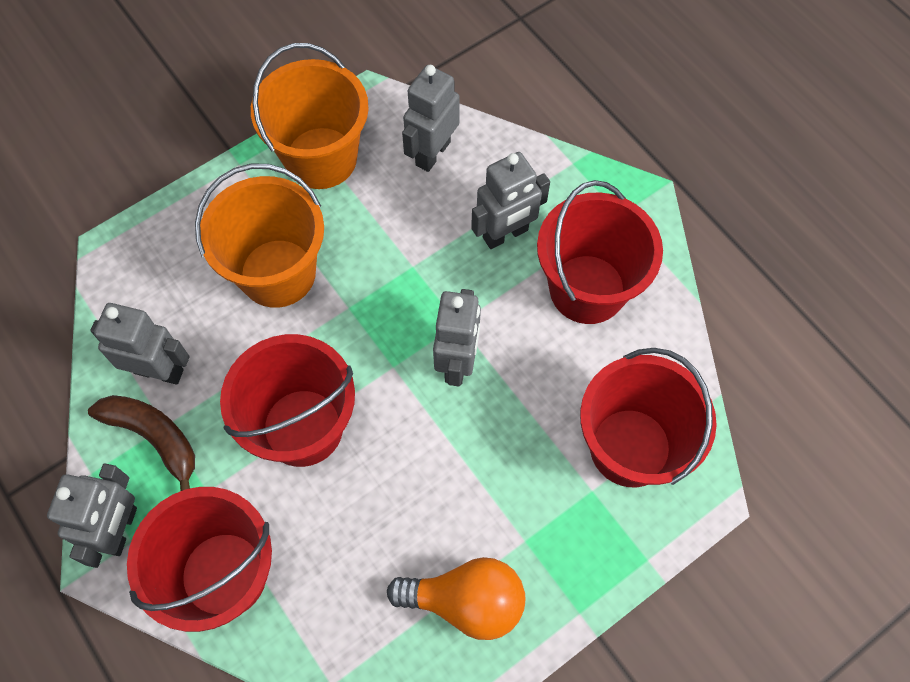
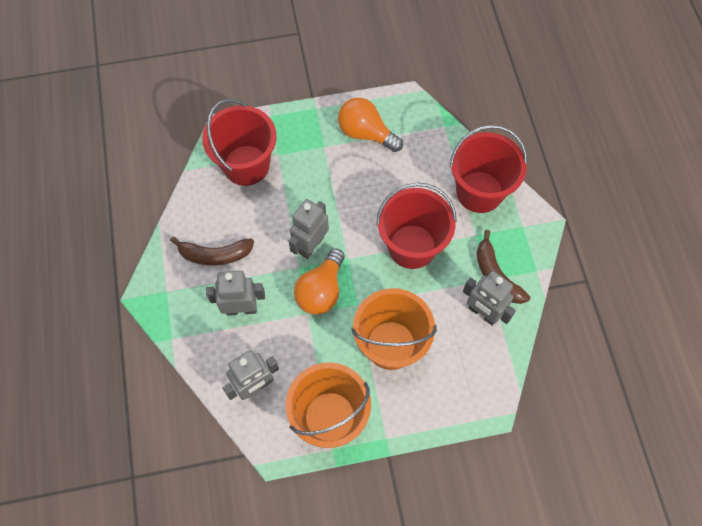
camera: 155 degrees left, 0 degrees up
grey robot [47,463,137,568] -> none
red bucket [537,180,663,324] -> brown banana [170,236,254,266]
none -> orange light bulb [294,248,345,315]

